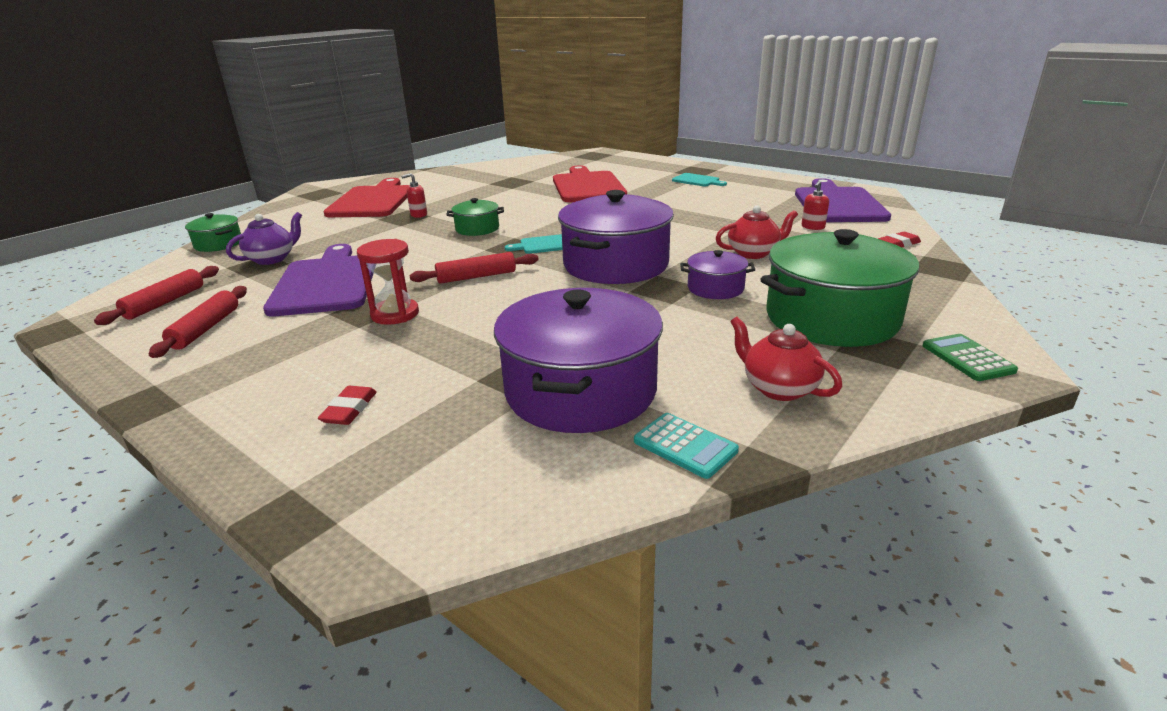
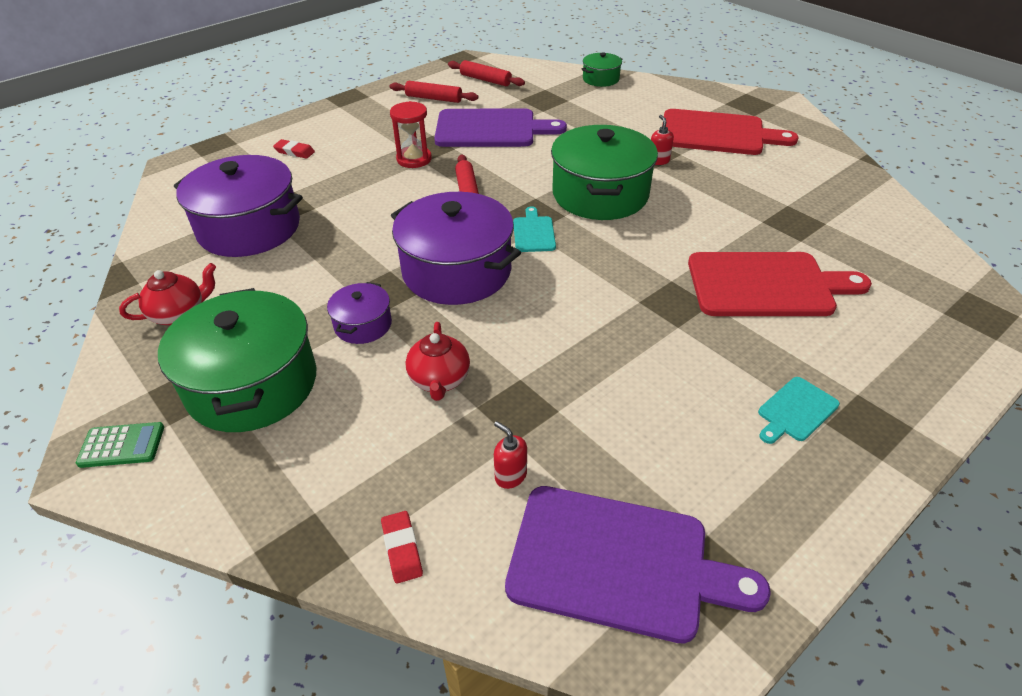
camera: 100 degrees right, 15 degrees up
purple teapot [226,212,302,265] -> none
green pot [446,198,504,236] -> green pot [551,125,658,220], size x2.06
turquoise calculator [634,413,739,479] -> none

